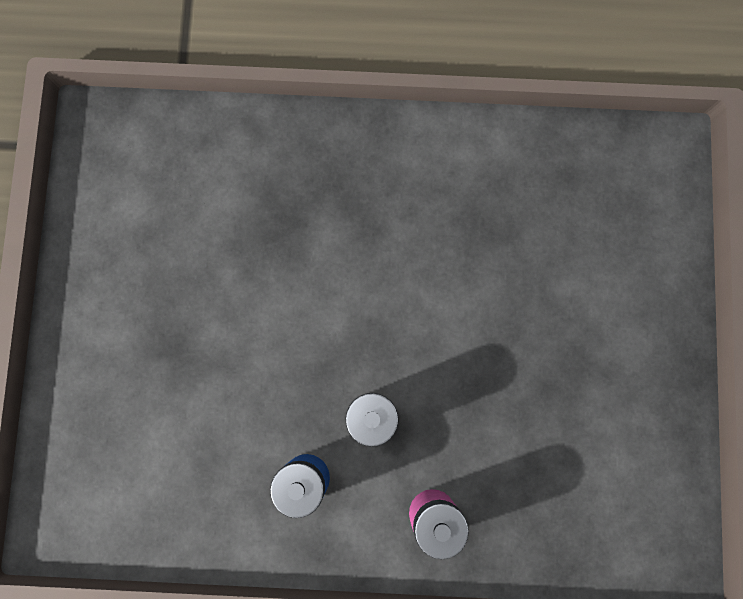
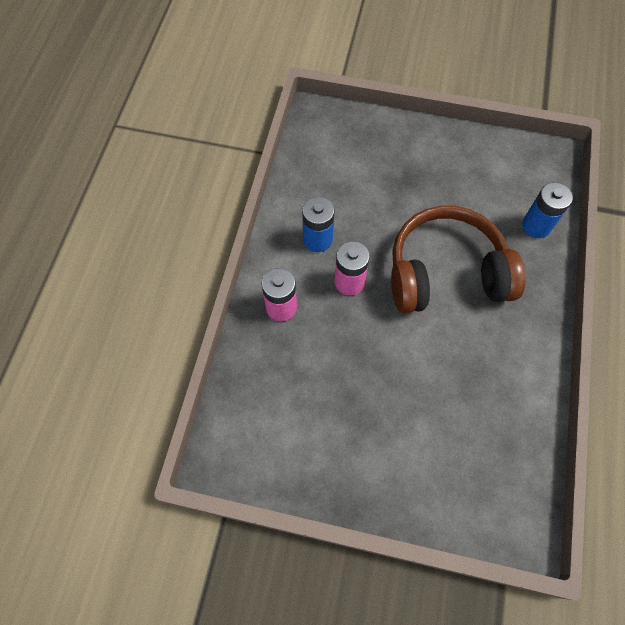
camera: 100 degrees right, 15 degrees down
none -> brown headphones [391,206,525,313]
none -> blue battery [522,182,573,238]

